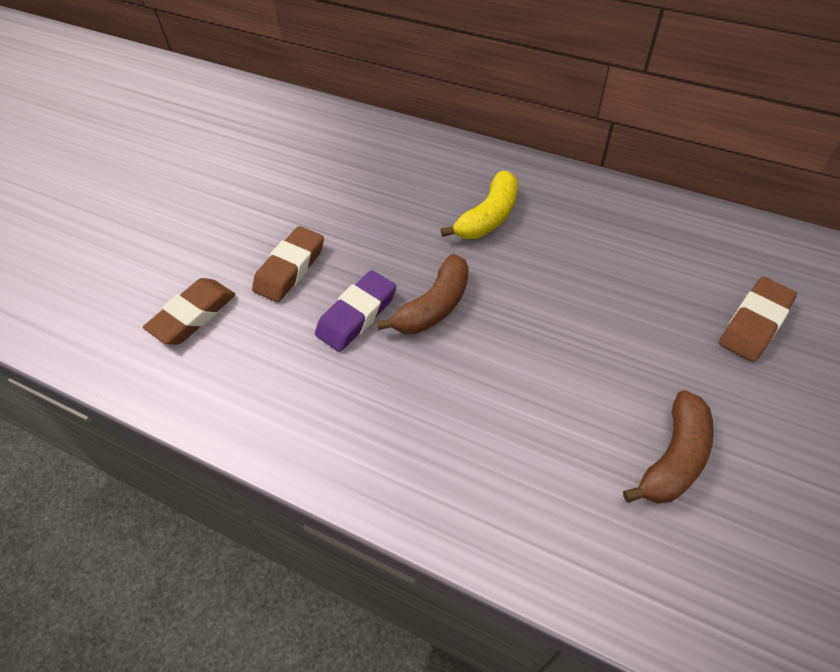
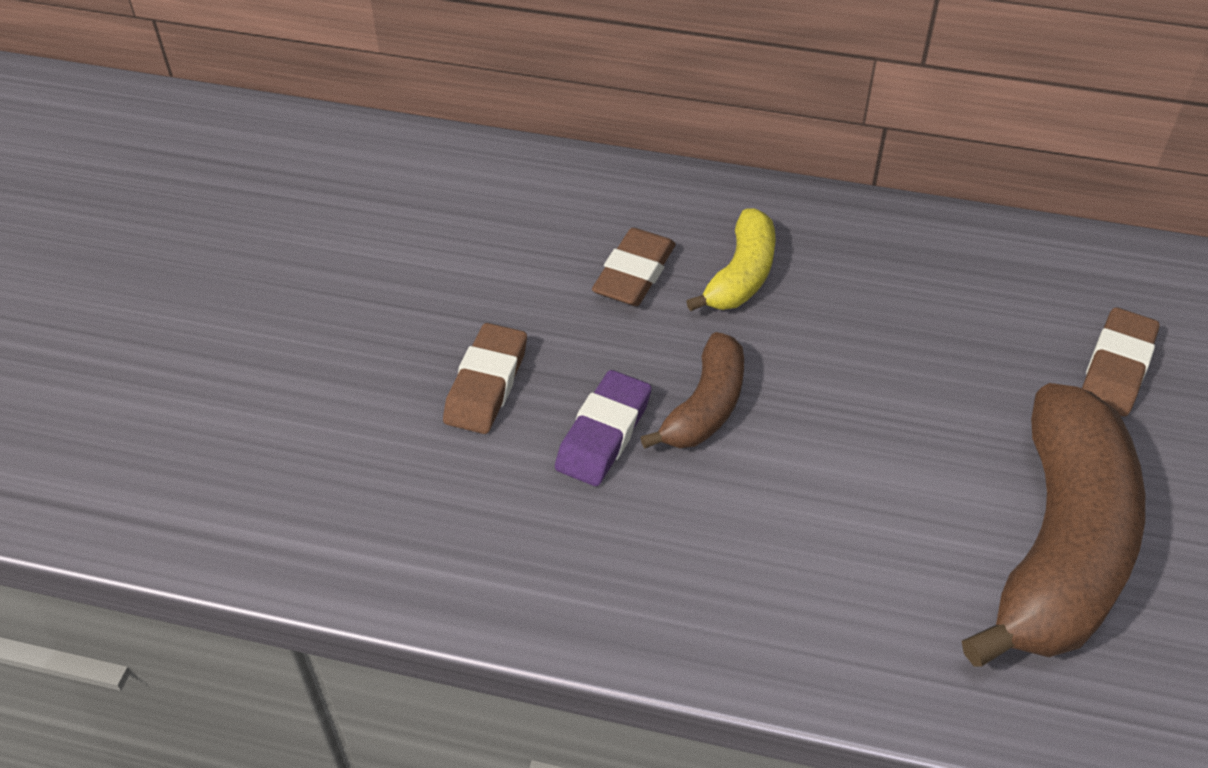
camera: 15 degrees left, 5 degrees down
brown eraser [143,278,235,344] -> brown eraser moved to [592,228,676,306]
brown banana [623,390,714,504] -> brown banana [962,383,1145,667], size x1.96

